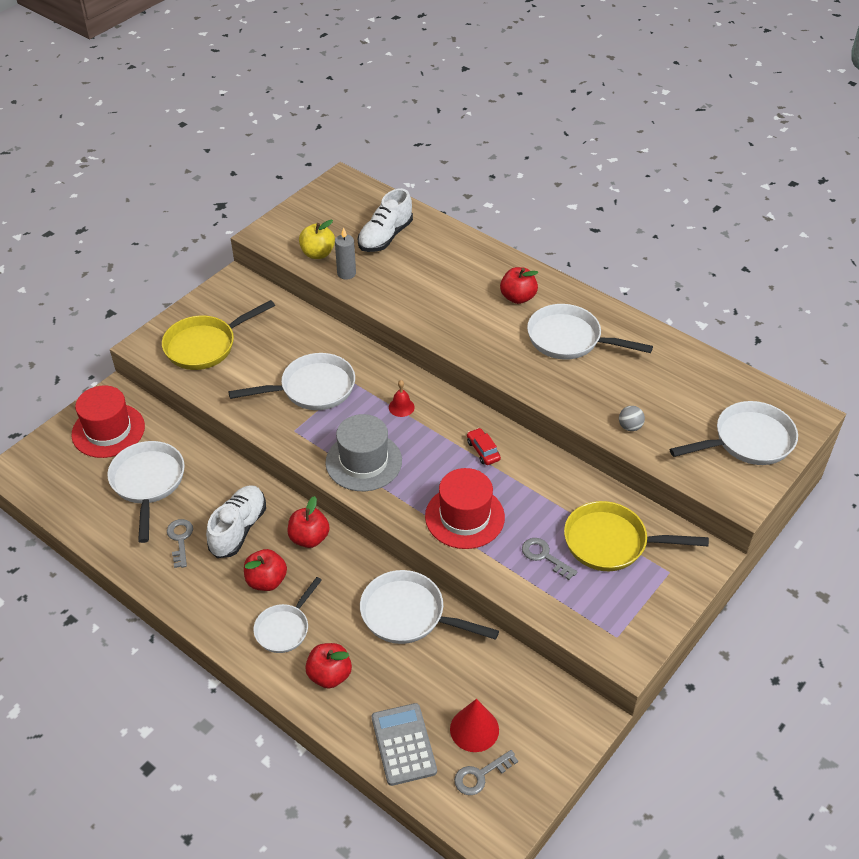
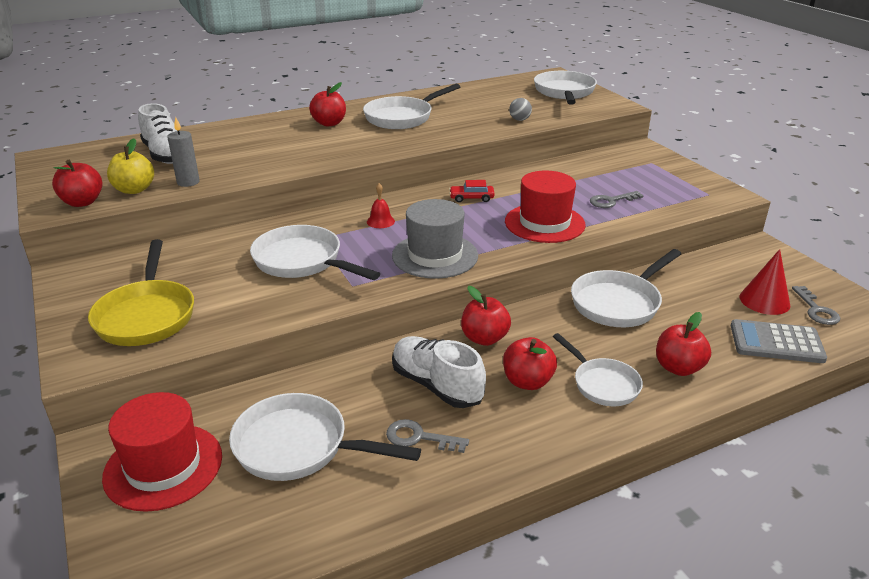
camera: 65 degrees left, 15 degrees down
white pan [228,353,355,410] -> white pan turned 60 degrees counterclockwise [250,225,380,280]
yellow pan [564,501,709,571] -> none
none -> red apple [52,160,102,207]

